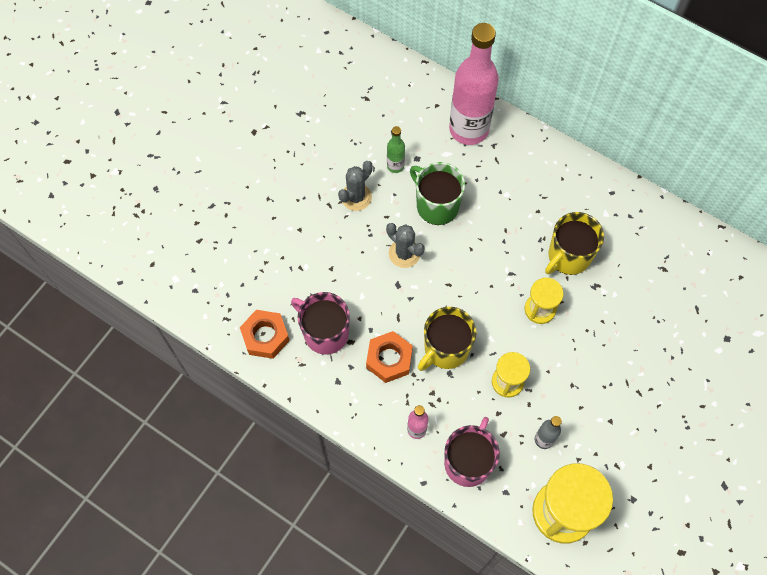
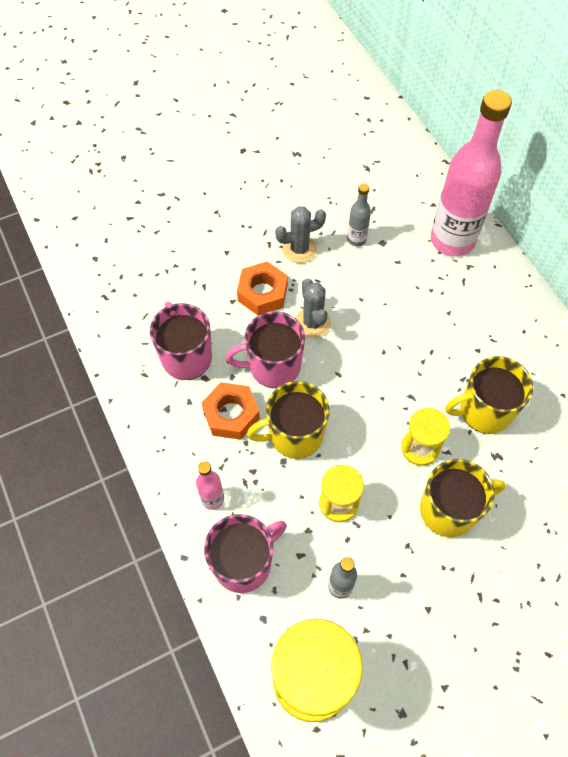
camera: 30 degrees right, 5 degrees down
orange nut [240,310,290,359] -> orange nut moved to [237,262,288,315]
green bottle [387,126,405,173] -> grey bottle [347,183,371,246]
green mug [410,162,465,225] -> none
none -> pink mug [226,311,305,388]
none -> yellow mug [420,459,506,537]

